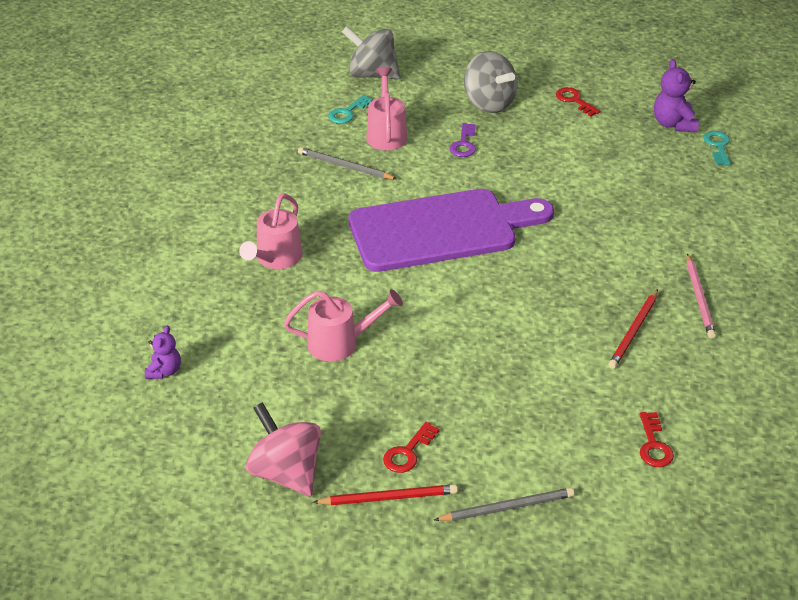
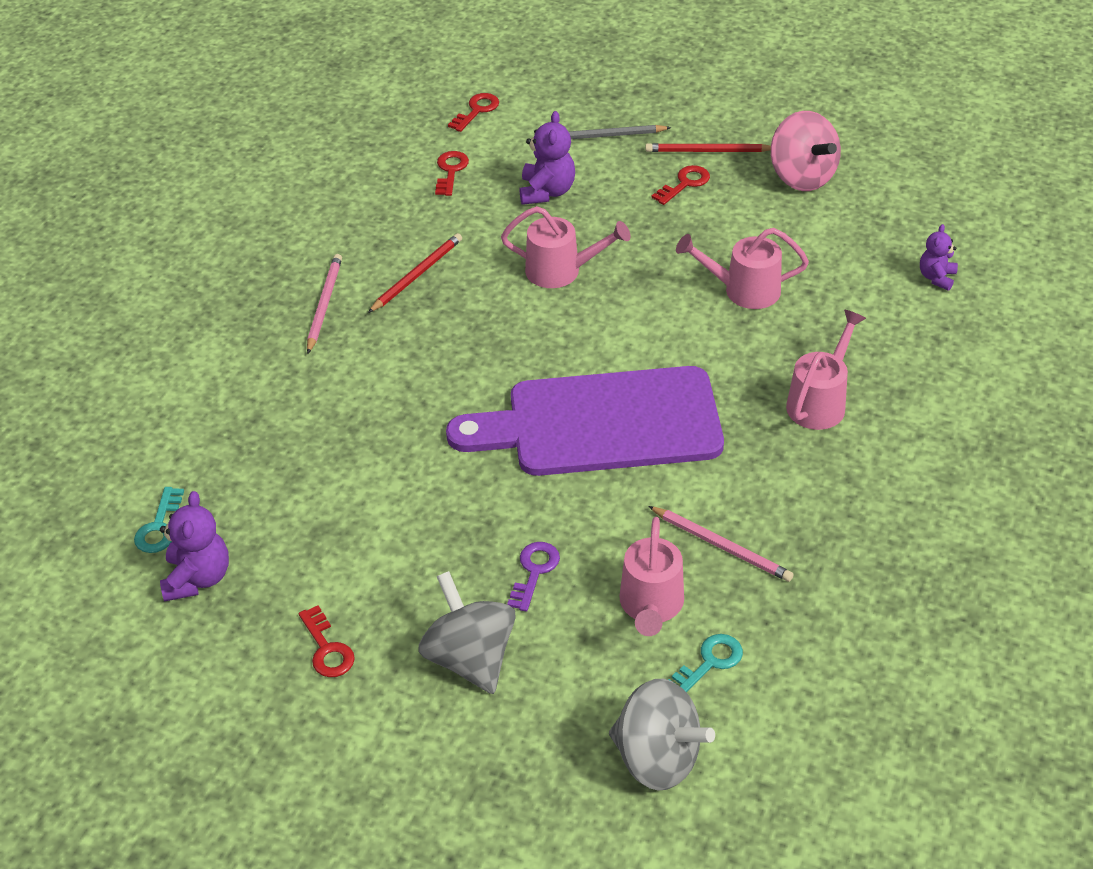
camera: 170 degrees left, 5 degrees up
grey pencil [298,147,397,179] -> pink pencil [648,506,794,582]
none -> red key [448,93,499,132]
none -> pink watering can [501,206,631,288]
none -> purple teddy bear [519,111,575,205]

